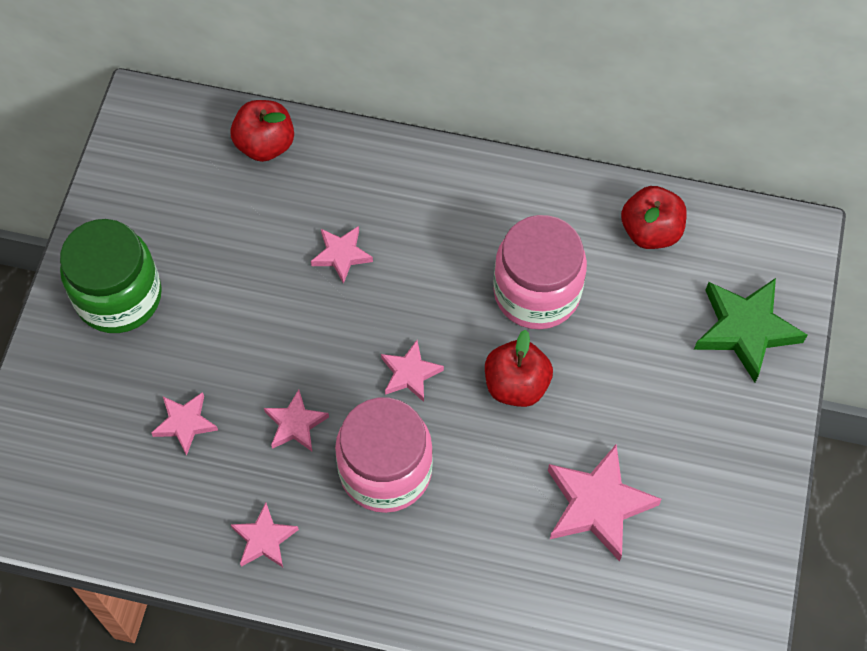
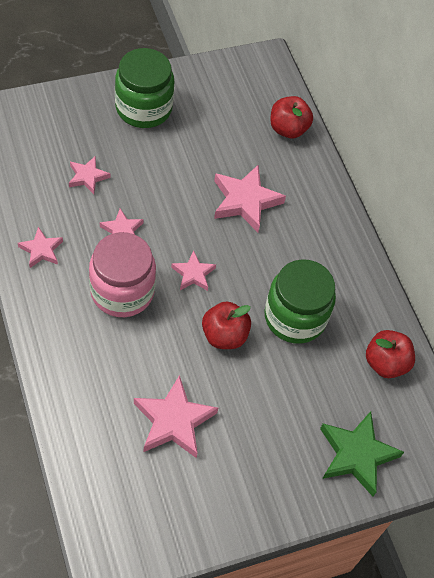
camera: 50 degrees right, 5 degrees down
pink star [311,226,373,284] -> pink star [214,165,286,232], size x1.74
pink jar [493,215,587,329] -> green jar [265,259,336,344]

